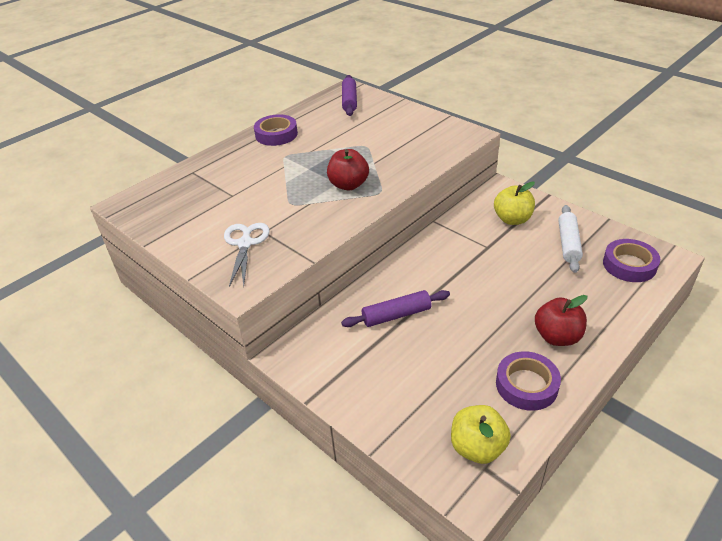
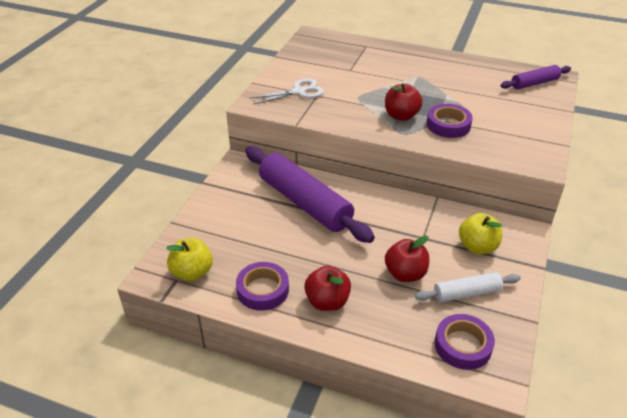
camera: 65 degrees right, 0 degrees up
purple tape [254,114,298,146] -> purple tape moved to [427,104,473,138]
purple rolling pin [341,290,450,327] -> purple rolling pin [245,146,375,243], size x1.93
none -> red apple [385,235,429,282]

